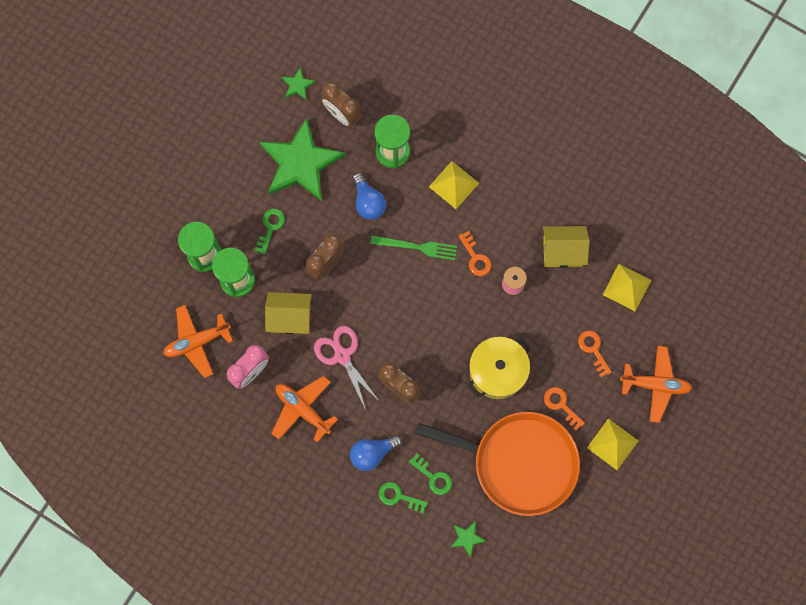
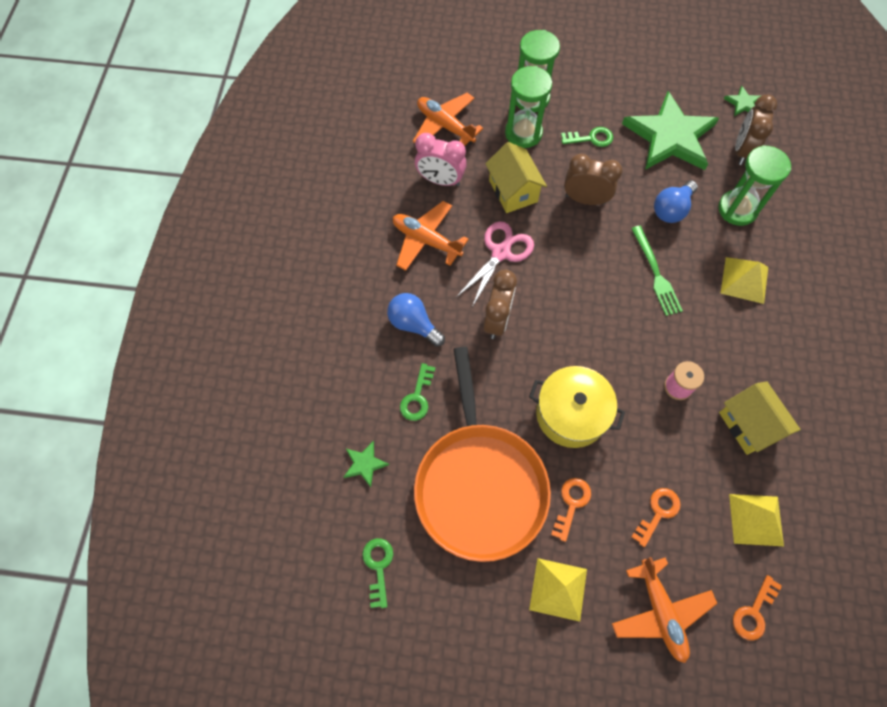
camera: 65 degrees right, 10 degrees down
orange plane [272,376,338,442] -> orange plane turned 75 degrees counterclockwise [393,201,469,271]
green key [379,482,428,513] -> green key moved to [362,538,393,608]
orange key [458,231,491,276] -> orange key moved to [733,575,782,641]

